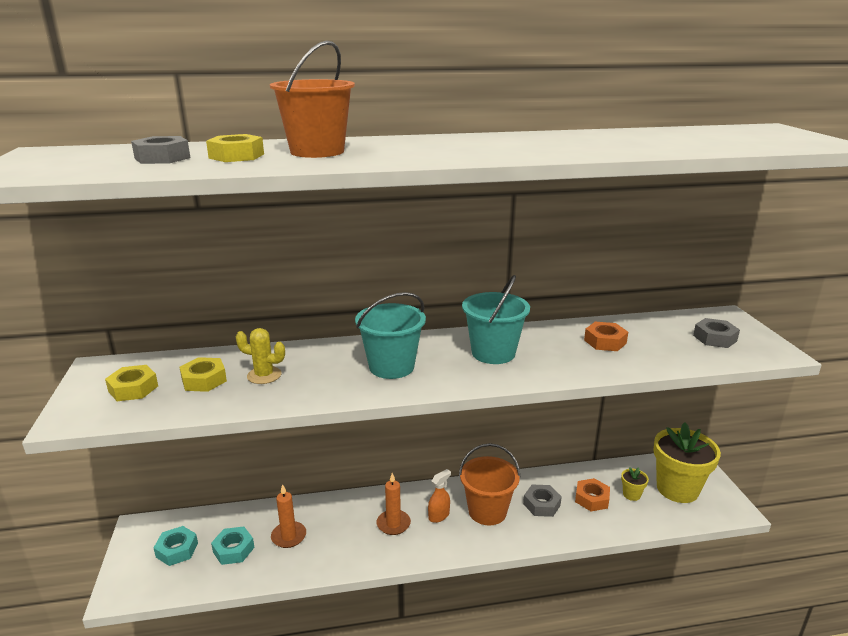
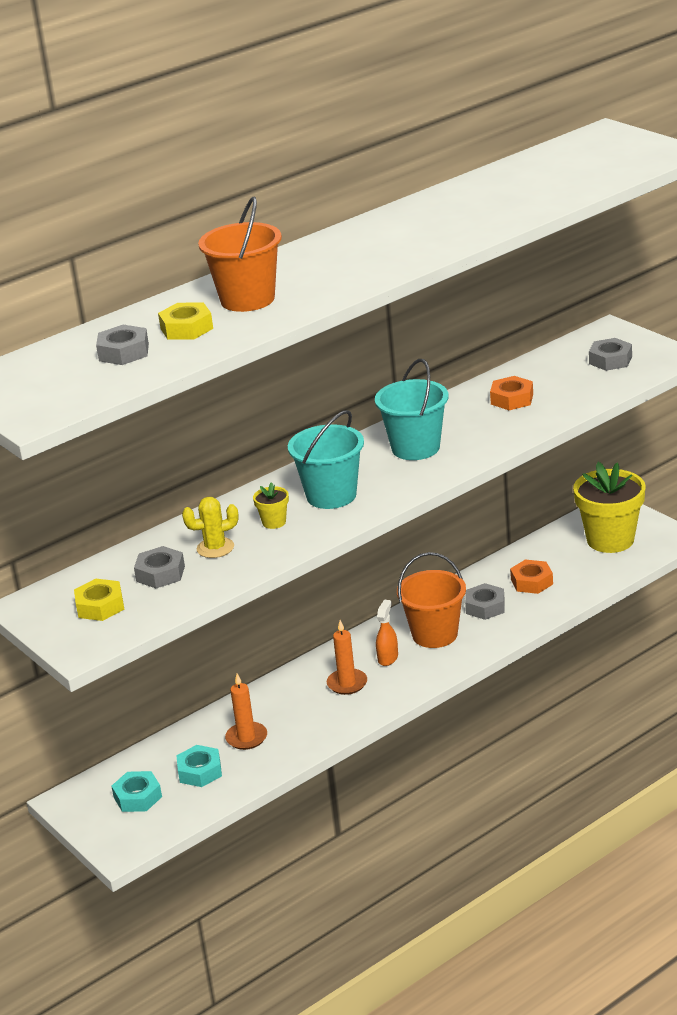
camera: 25 degrees left, 5 degrees up
yellow nut [179,357,227,392] -> grey nut [134,546,185,588]
yellow flower pot [621,467,649,501] -> yellow flower pot moved to [253,482,289,529]

